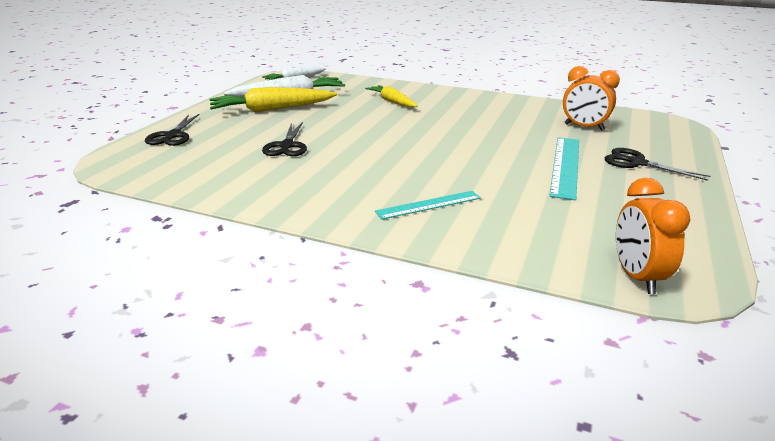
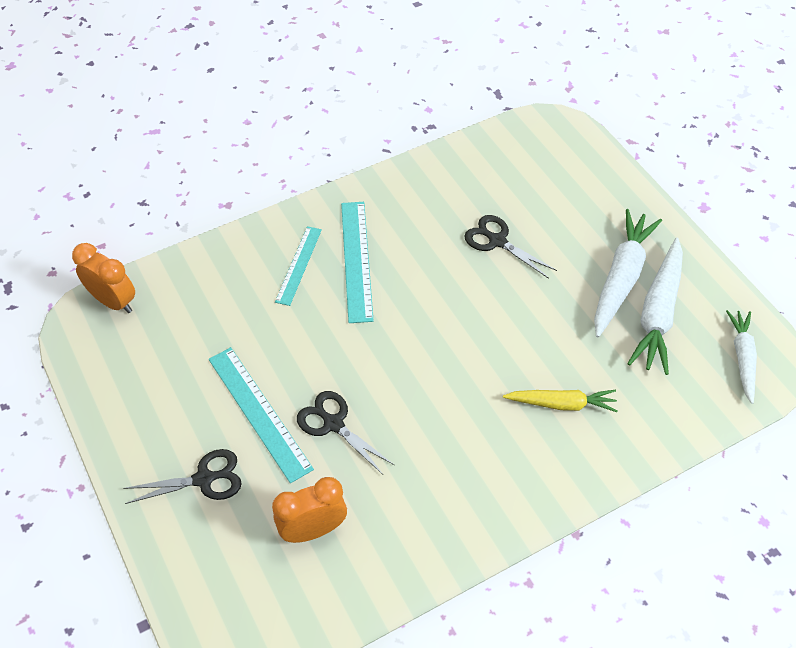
camera: 130 degrees right, 25 degrees up
black scissors [145,113,200,146] -> black scissors moved to [297,391,394,475]
yellow carrot [210,87,337,112] -> white carrot [594,209,662,337]
none -> turquoise ruler [341,202,374,323]

